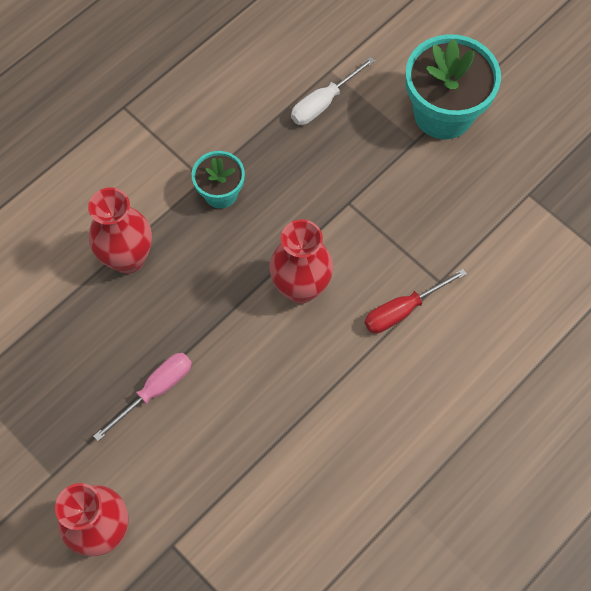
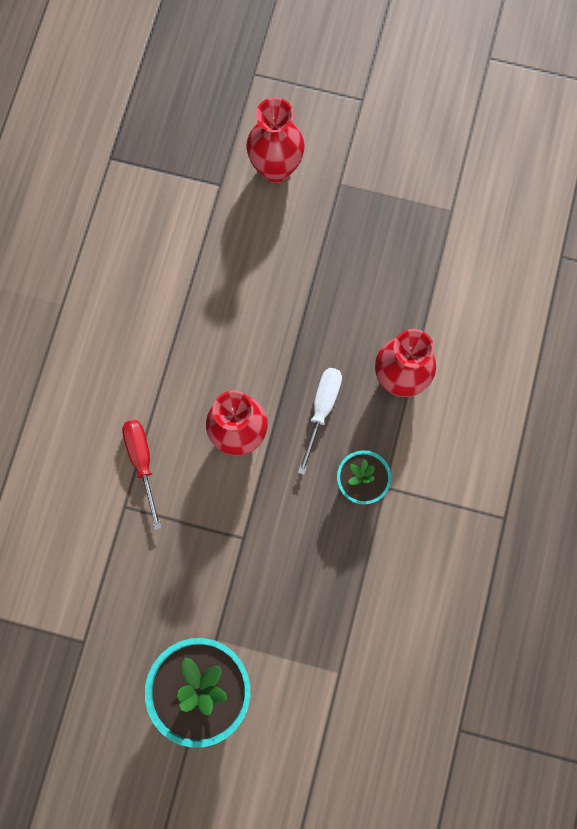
camera: 150 degrees right, 10 degrees up
pink screwdriver [93,353,192,441] -> none
white screwdriver [291,57,375,125] -> white screwdriver moved to [298,368,342,475]
red screwdriver [365,269,467,334] -> red screwdriver turned 45 degrees counterclockwise [122,420,162,530]

